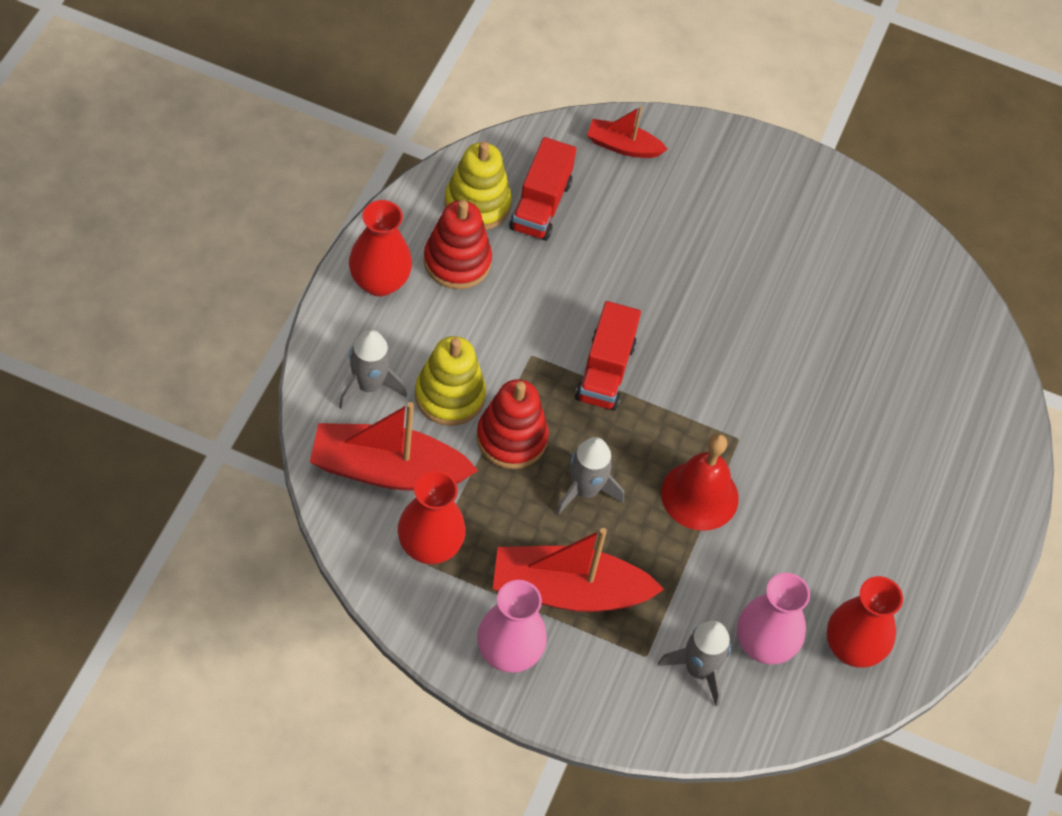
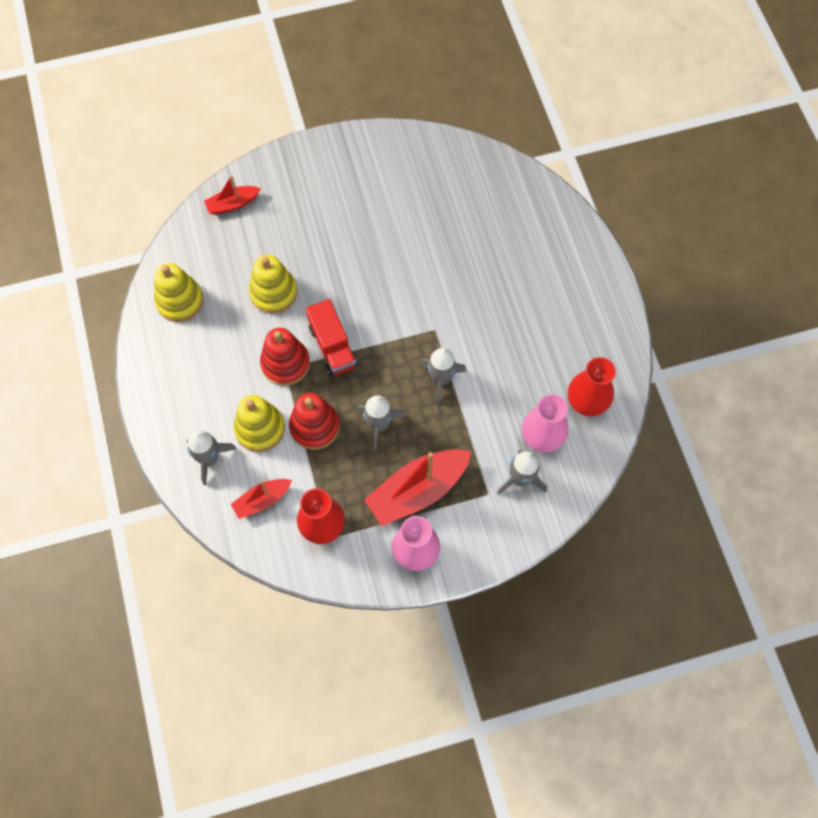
camera: 30 degrees left, 10 degrees up
red boat [310,402,478,490] -> red boat [231,479,292,519], size x0.55
red vase [349,200,412,297] -> none
red stacking toy [424,200,492,289] -> red stacking toy moved to [260,328,310,386]
red truck [509,137,576,241] -> none
red bell [661,434,739,531] -> grey rocket [419,348,467,404]
none -> yellow stacking toy [249,255,297,314]

